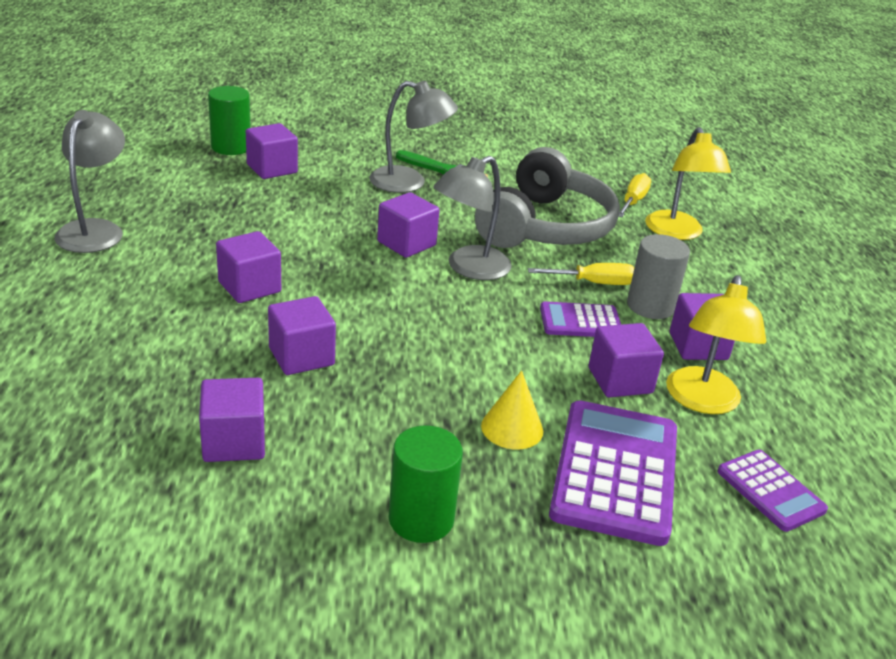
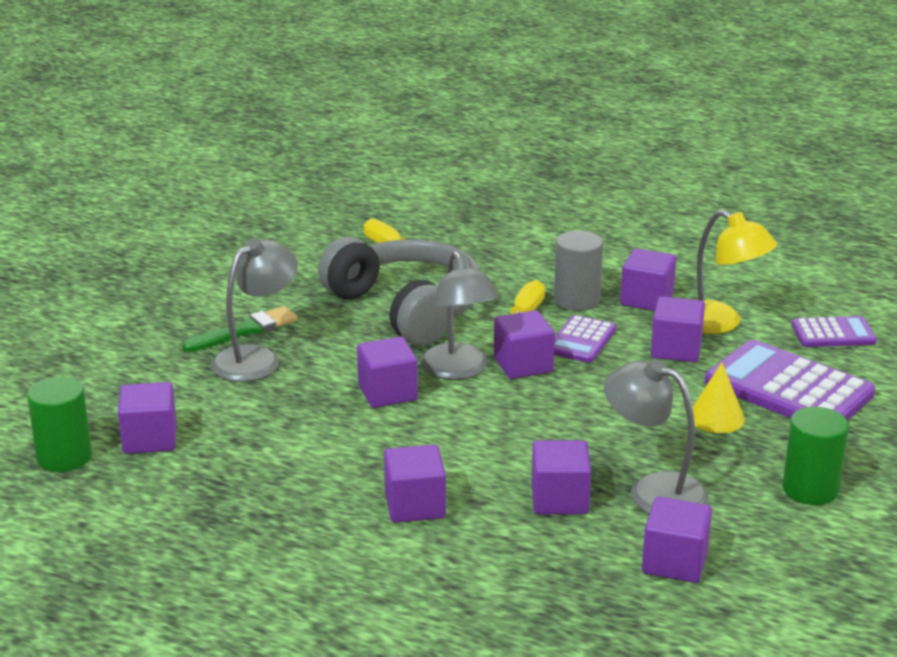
camera: 60 degrees left, 5 degrees down
grey lamp [54,110,125,253] -> grey lamp moved to [604,359,709,514]
yellow lamp [645,127,731,240] -> none
none -> purple cube [494,310,555,379]

